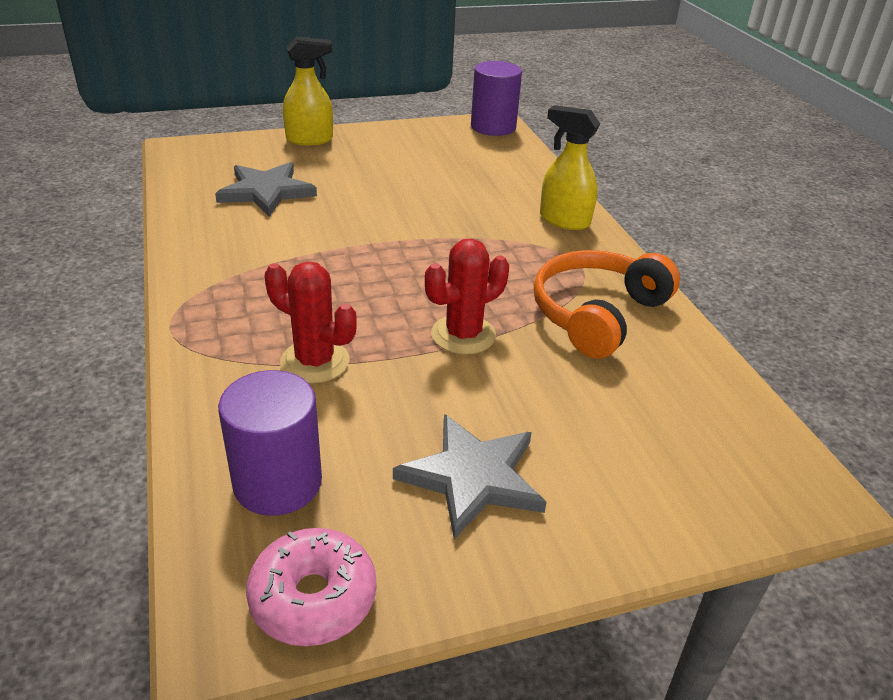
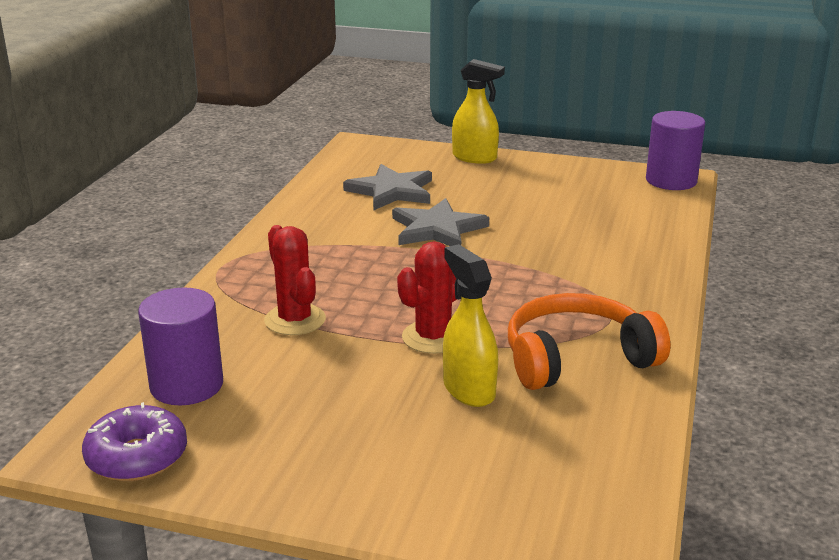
camera: 35 degrees right, 10 degrees down
pink donut [246,528,377,646] -> purple donut [82,402,187,481]
grey star [393,414,547,539] -> grey star moved to [392,198,489,246]
red cactus [425,238,509,354] -> red cactus turned 45 degrees counterclockwise [397,241,457,354]
yellow spray bottle [540,105,600,230] -> yellow spray bottle moved to [443,244,498,407]

